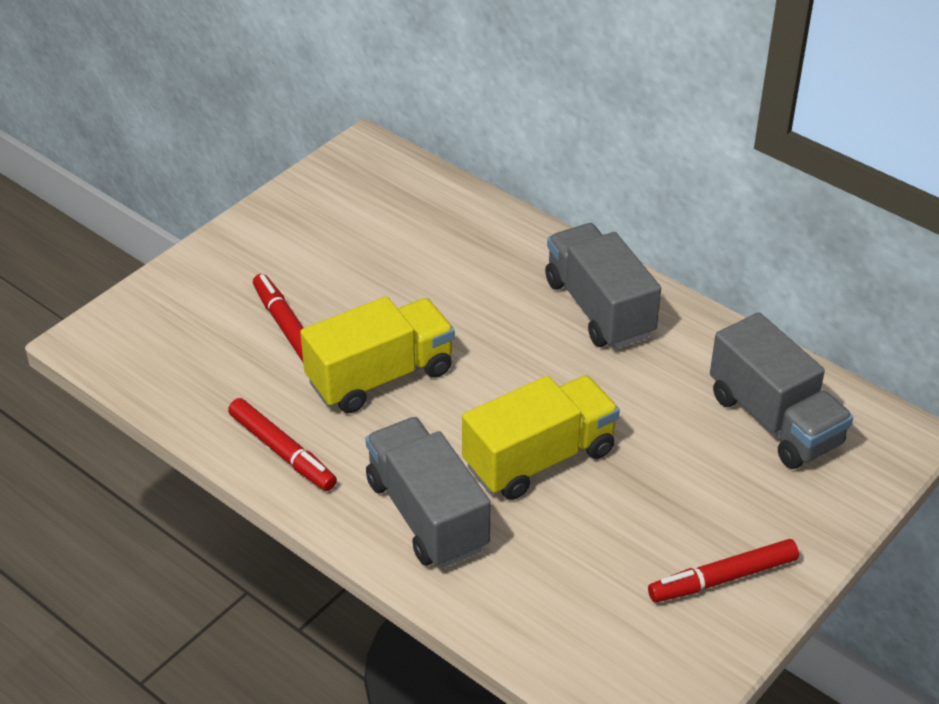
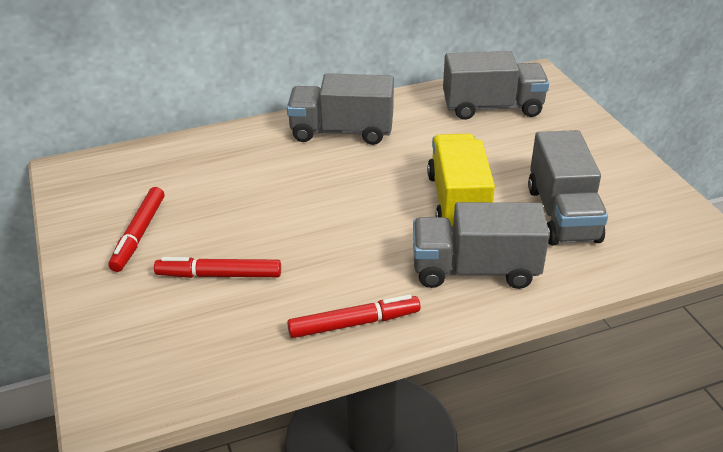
camera: 60 degrees left, 5 degrees down
yellow truck [300,296,455,413] -> none
red marker [648,539,799,602] -> red marker moved to [108,187,164,272]
none -> grey truck [528,130,608,245]

